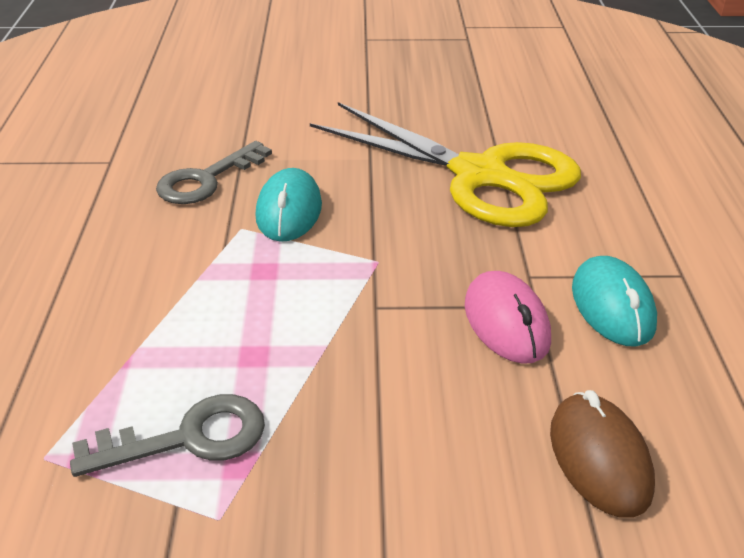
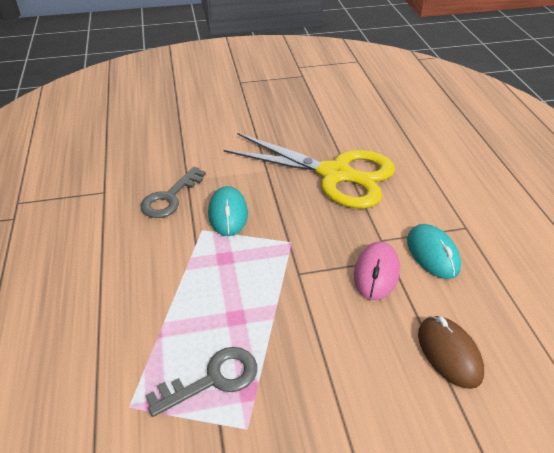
camera: 10 degrees left, 5 degrees up
pink mouse [465,271,551,364] -> pink mouse turned 45 degrees clockwise [354,242,400,300]

